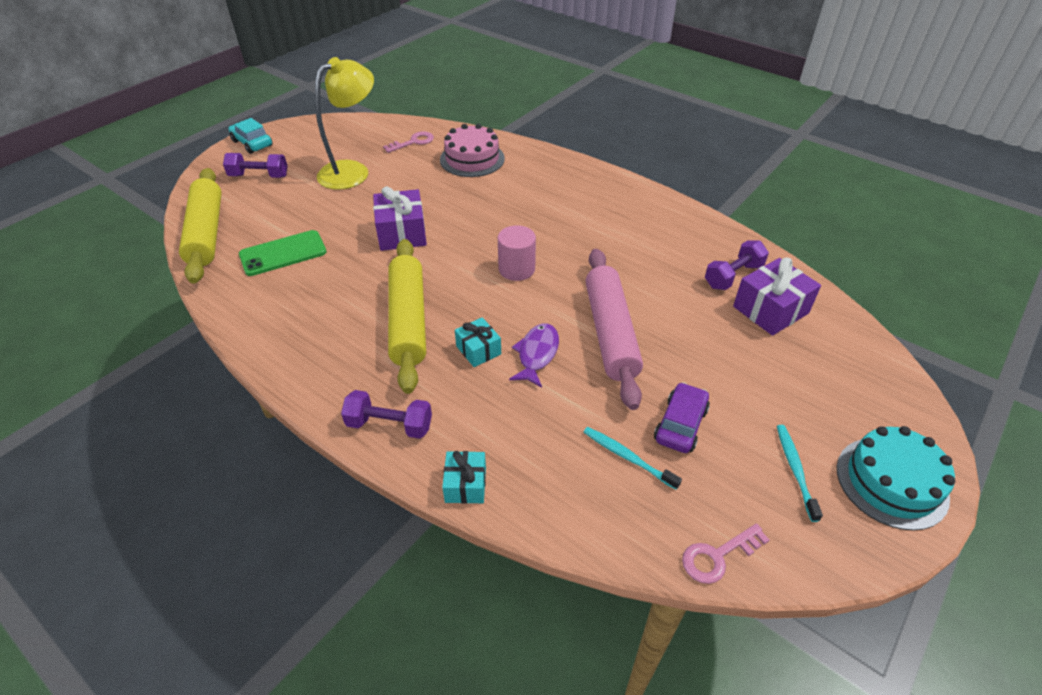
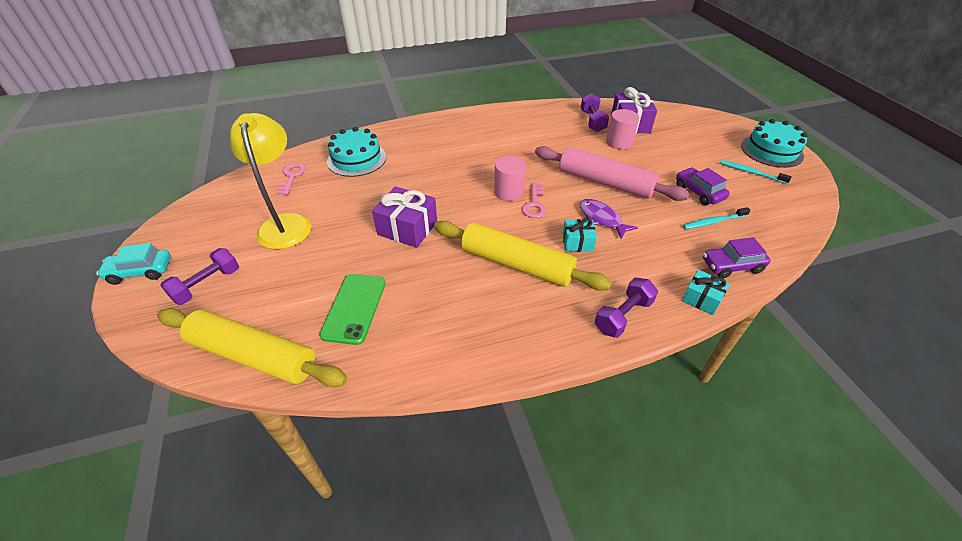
camera: 55 degrees left, 0 degrees up
pink cake [440,124,505,177] -> turquoise cake [327,127,386,177]
pink key [682,523,770,584] -> pink key moved to [522,183,546,218]
none -> pink cylinder [606,109,639,149]
none -> purple car [703,237,771,278]

